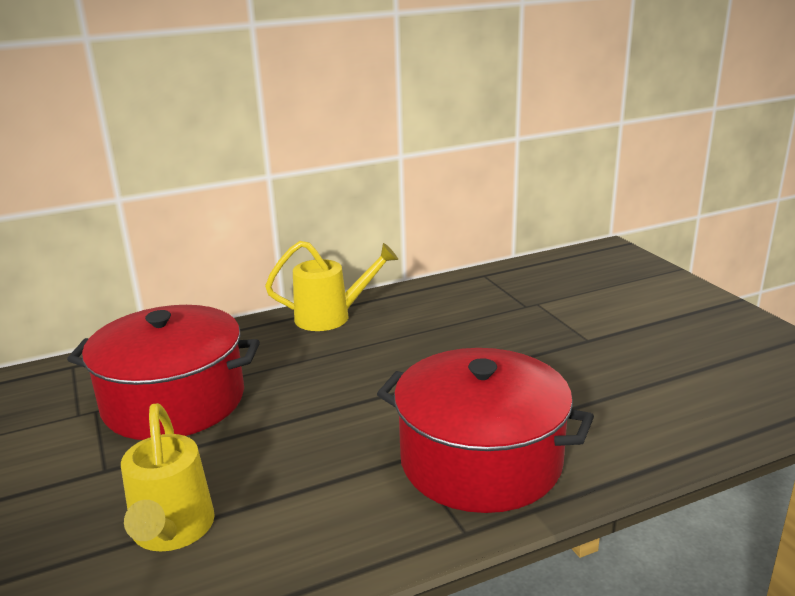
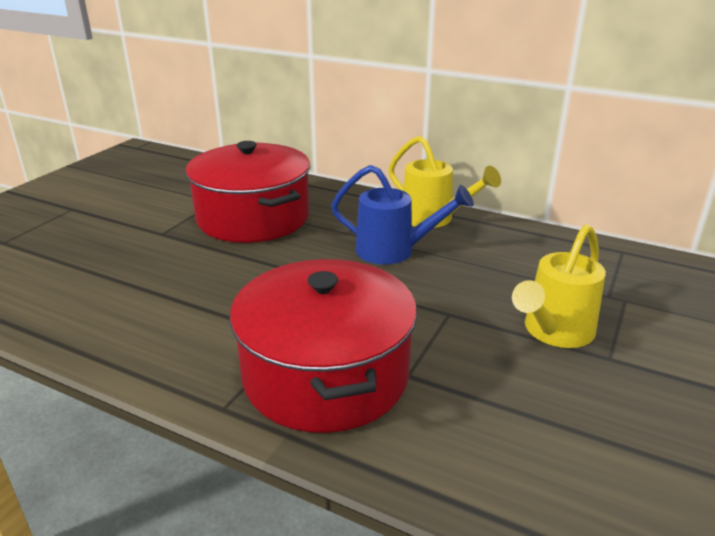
camera: 50 degrees right, 5 degrees up
yellow watering can [121,403,215,552] -> yellow watering can moved to [512,224,606,348]
none -> blue watering can [331,165,474,265]

